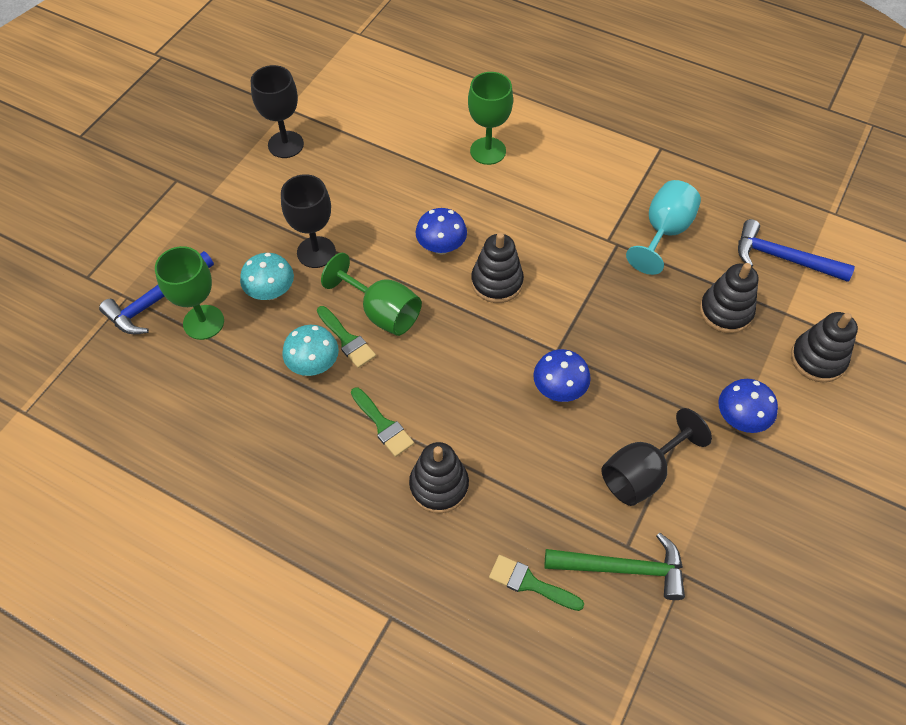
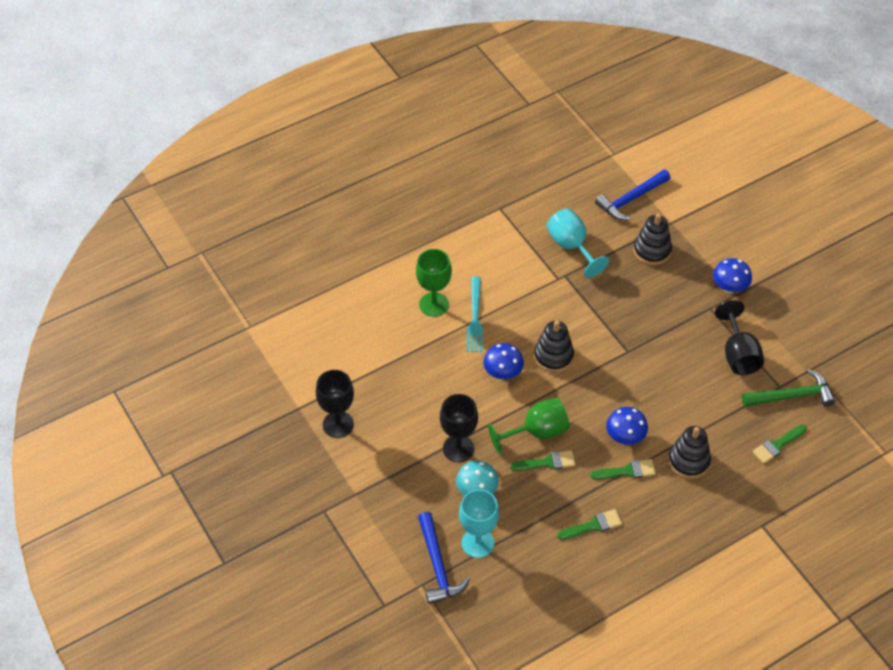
camera: 60 degrees left, 5 degrees down
green goblet [155,246,224,340] -> turquoise goblet [459,489,499,558]
turquoise mushroom [282,325,339,376] -> none
blue mushroom [533,349,591,402] -> blue mushroom moved to [606,407,648,445]
green hammer [545,533,685,600] -> green hammer turned 45 degrees clockwise [742,369,835,407]
black stacking toy [791,312,858,382] -> none
none -> turquoise fork [467,276,483,352]
none -> green brush [557,509,622,540]

